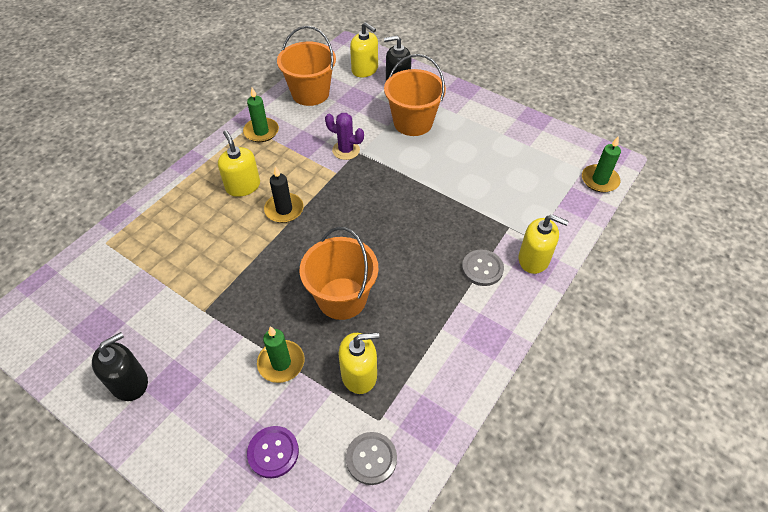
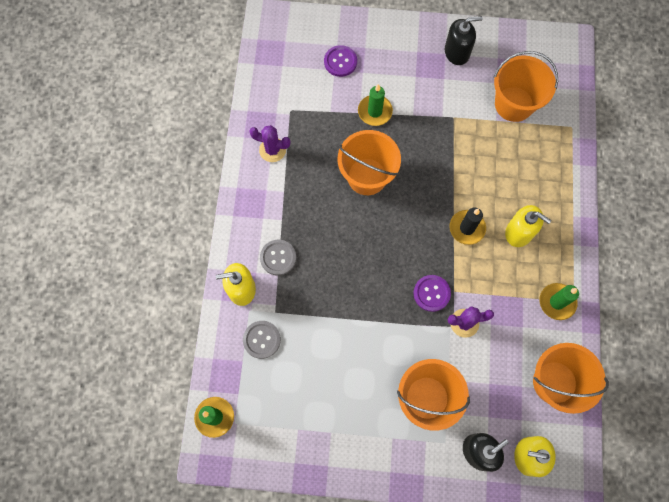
camera: 150 degrees right, 20 degrees up
black soap dispenser [92,332,148,401] -> black soap dispenser turned 120 degrees counterclockwise [445,16,483,65]
yellow soap dispenser [339,332,379,394] -> none
grey button [346,432,397,485] -> grey button moved to [243,321,281,359]
none -> purple cactus [249,125,291,162]
none -> purple button [414,275,451,312]
none -> orange bucket [493,51,558,122]

